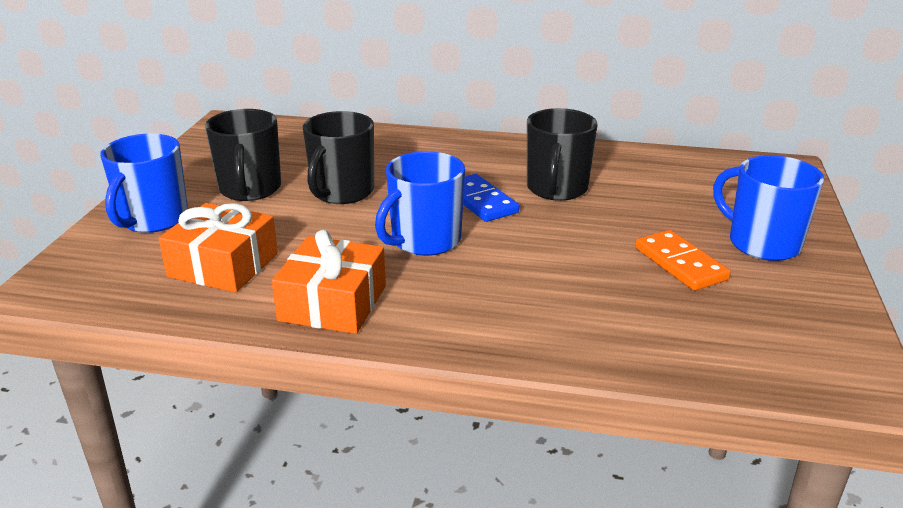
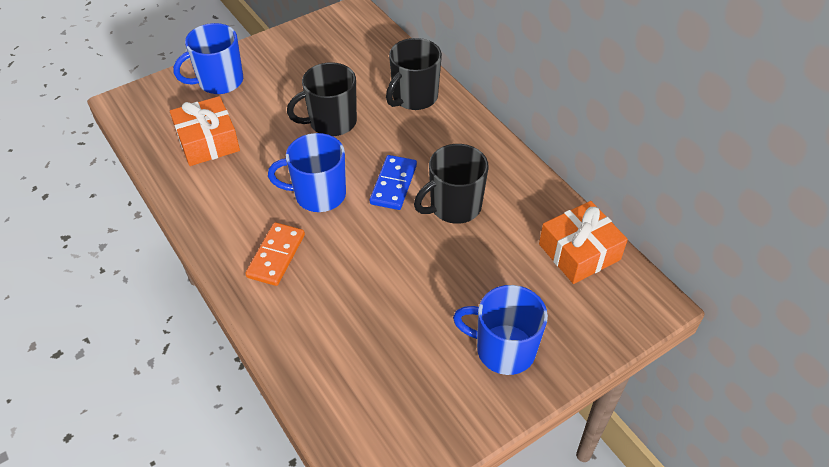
camera: 45 degrees right, 20 degrees up
black mug [205,109,281,201] -> black mug moved to [386,38,442,110]
orange gift [272,230,386,334] -> orange gift moved to [539,201,628,284]
orange domino [635,230,731,291] -> orange domino moved to [245,222,305,286]
blue mug [713,155,824,261] -> blue mug turned 75 degrees counterclockwise [453,285,548,375]

